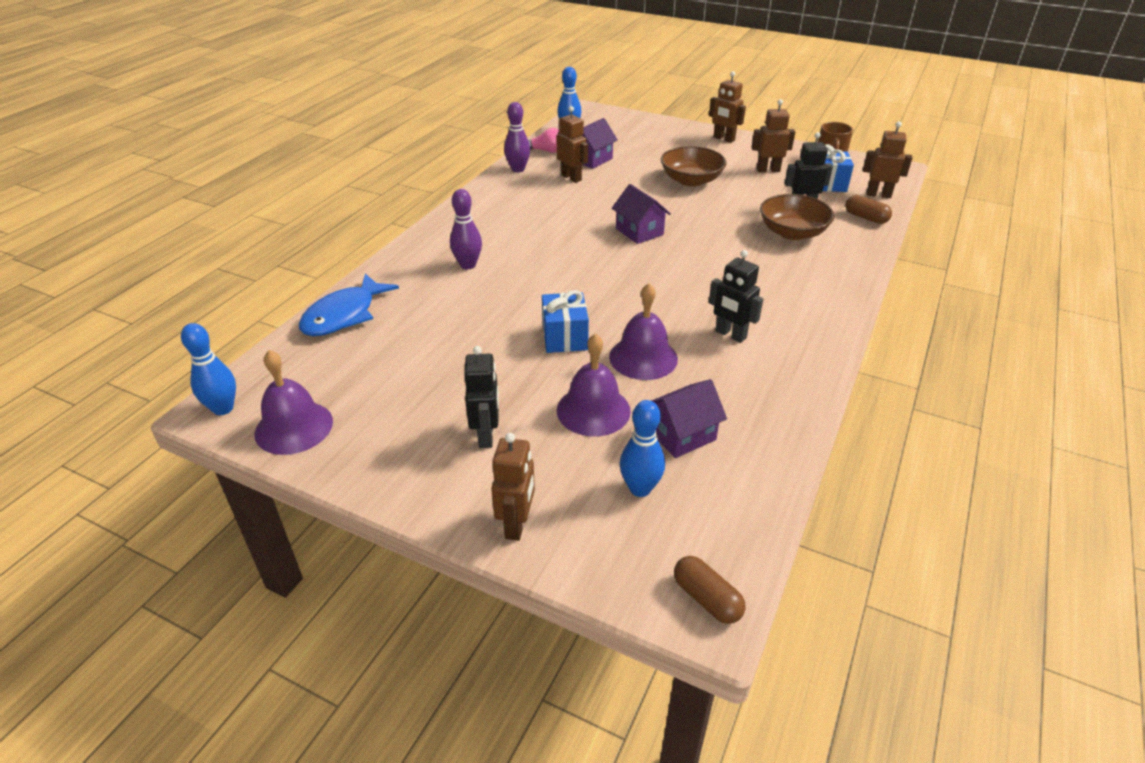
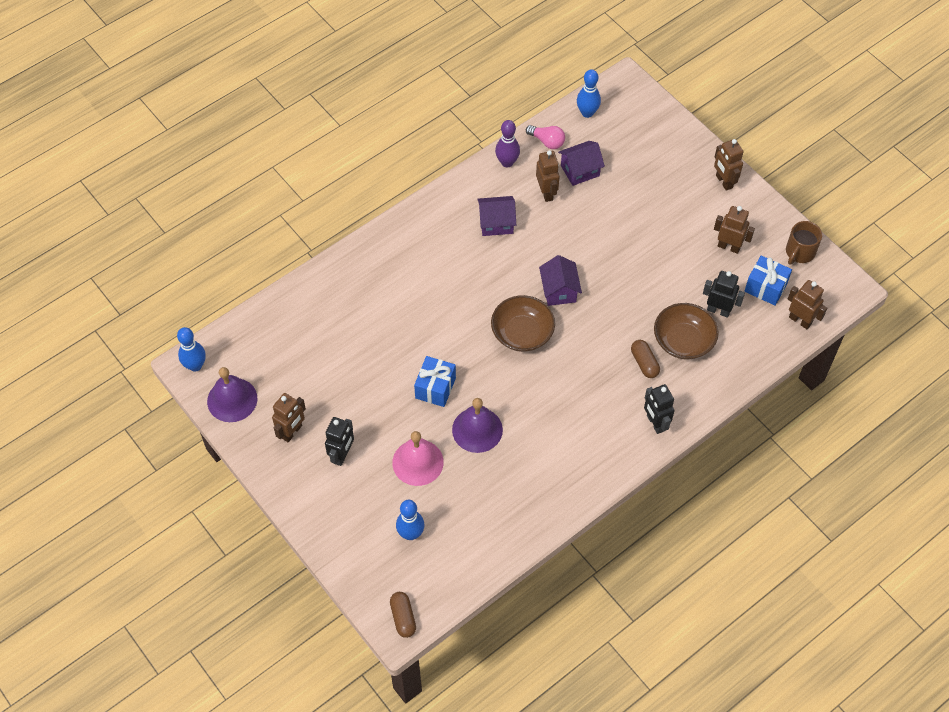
camera: 25 degrees right, 20 degrees up
blue fish [299,273,399,336] -> none
purple bowling pin [450,189,482,269] -> none
brown robot [491,433,535,541] -> brown robot moved to [272,393,306,442]
purple bell [557,333,631,436] -> pink bell [392,431,444,486]
purple house [651,379,727,458] -> purple house moved to [477,196,516,236]
brown bowl [661,146,726,187] -> brown bowl moved to [491,295,555,352]
black robot [709,250,763,343] -> black robot moved to [644,384,675,434]
brown capsule [845,195,892,224] -> brown capsule moved to [631,340,660,378]

